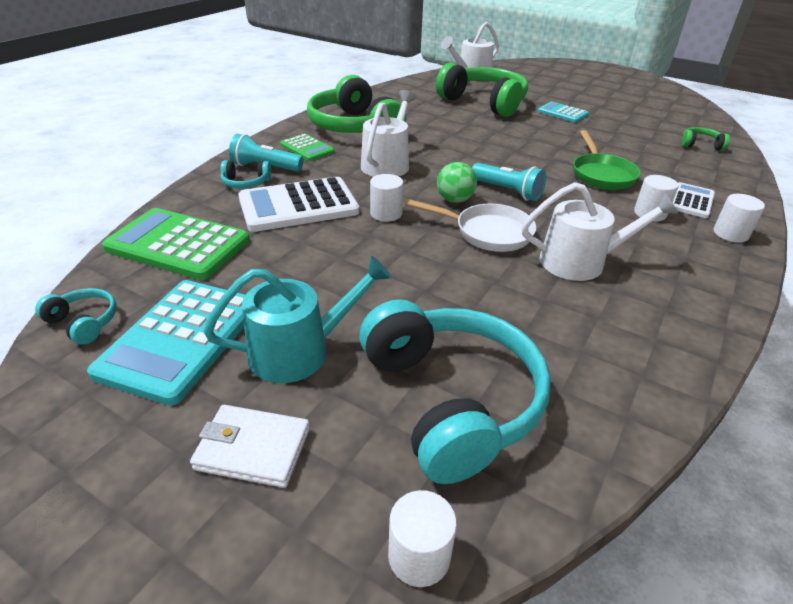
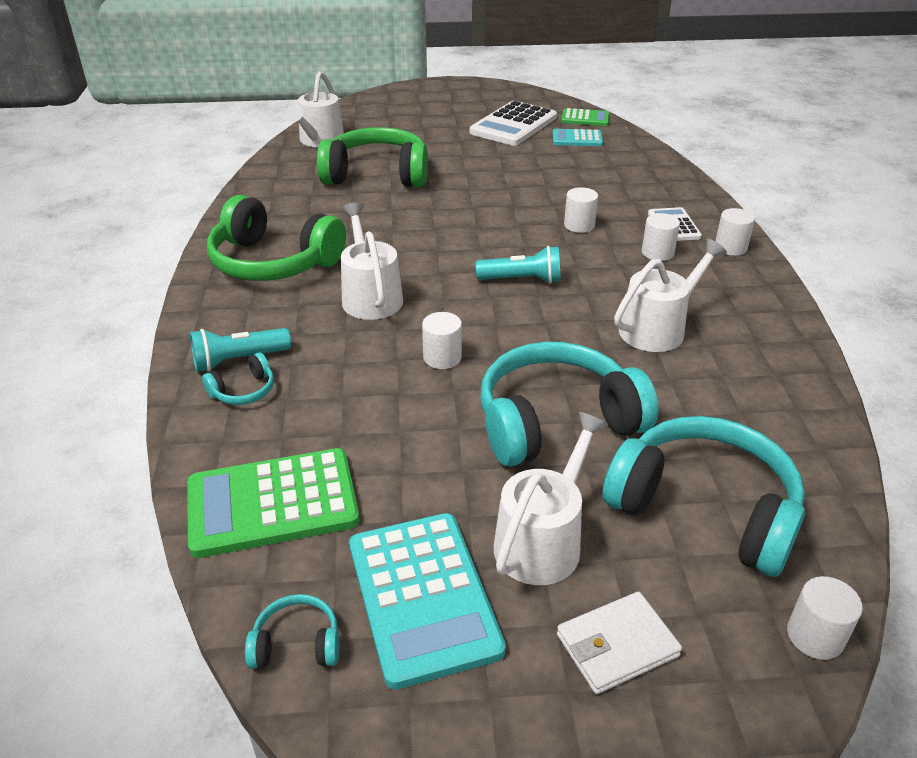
camera: 35 degrees left, 0 degrees up
turquoise watering can [204,256,392,383] -> white watering can [494,412,608,585]
white calculator [238,177,359,232] -> white calculator moved to [470,101,557,146]
green calculator [280,134,335,161] -> green calculator moved to [561,108,610,126]
white pan [405,199,536,252] -> none
green ball [437,162,477,203] -> none
turquoise calculator [538,102,589,122] -> turquoise calculator moved to [553,129,603,146]
green pan [573,130,641,190] -> white cylinder [564,187,598,233]
green headphones [682,127,730,151] -> none
none -> turquoise headphones [481,342,659,467]

